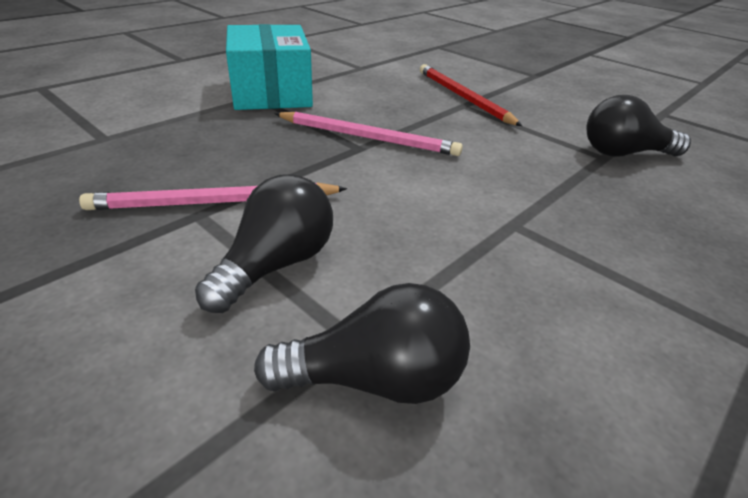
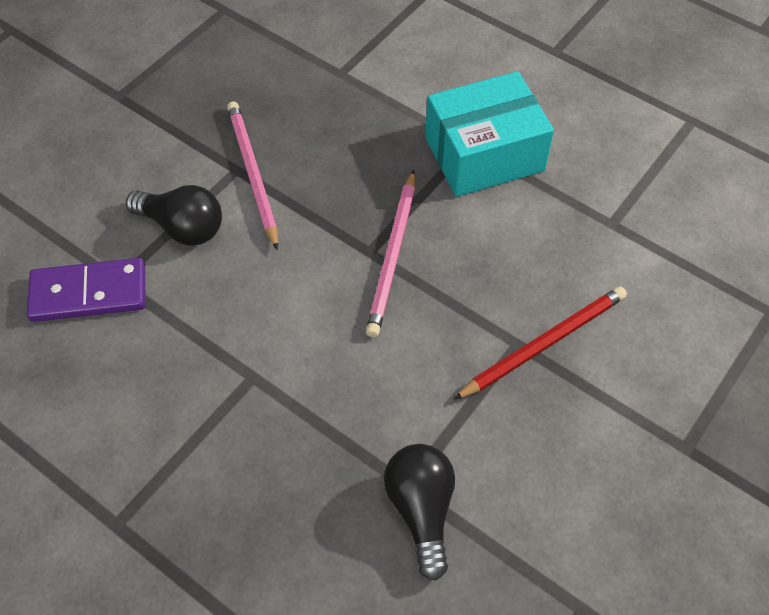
camera: 85 degrees right, 20 degrees up
black light bulb [254,283,470,404] -> purple domino [27,258,145,322]

